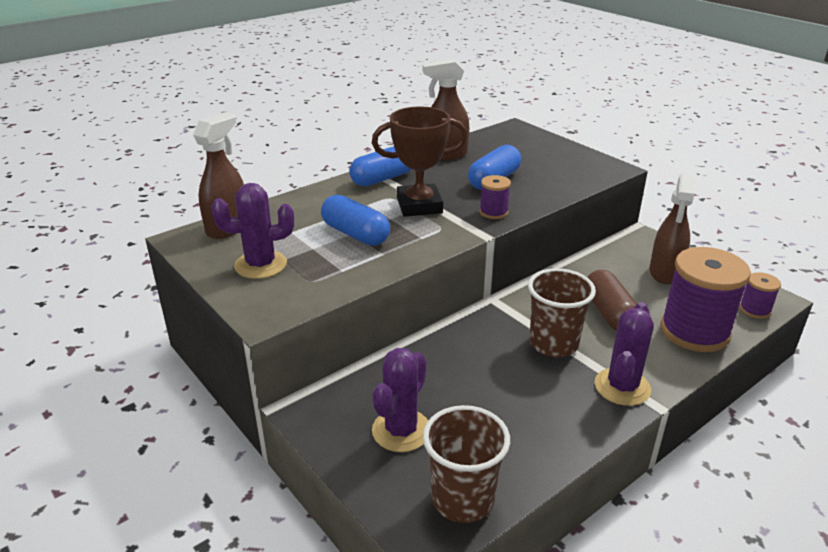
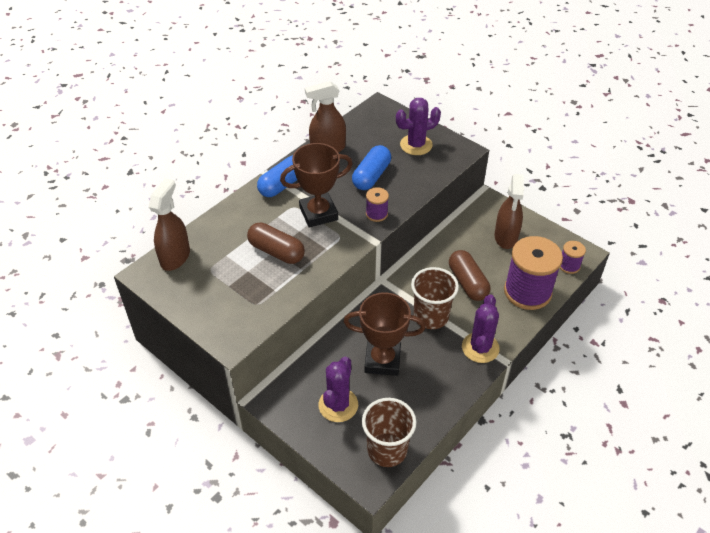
camera: 10 degrees left, 15 degrees up
purple cactus [211,183,294,279] -> purple cactus moved to [396,98,441,155]
blue capsule [321,195,390,246] -> brown capsule [247,223,305,264]
none -> brown trophy [344,293,426,376]

